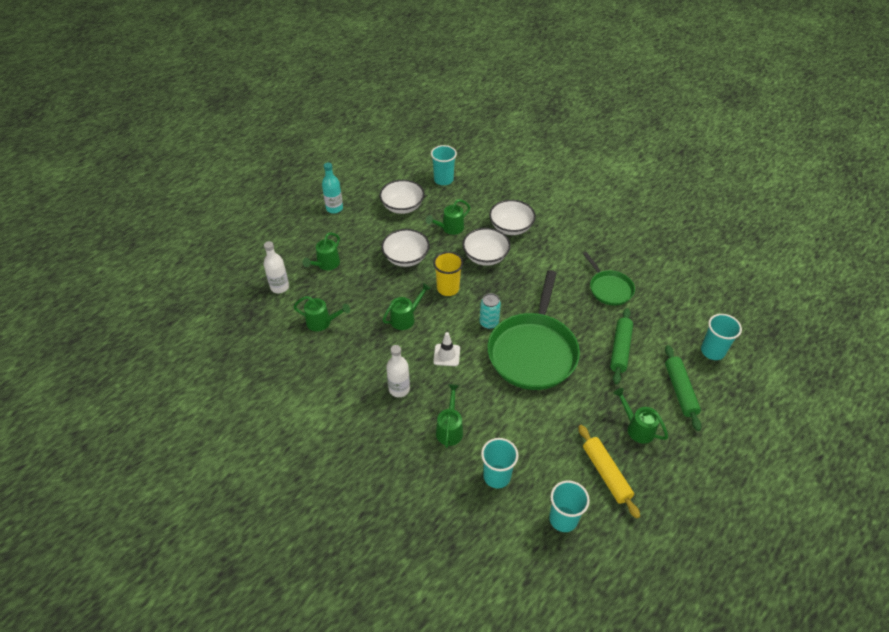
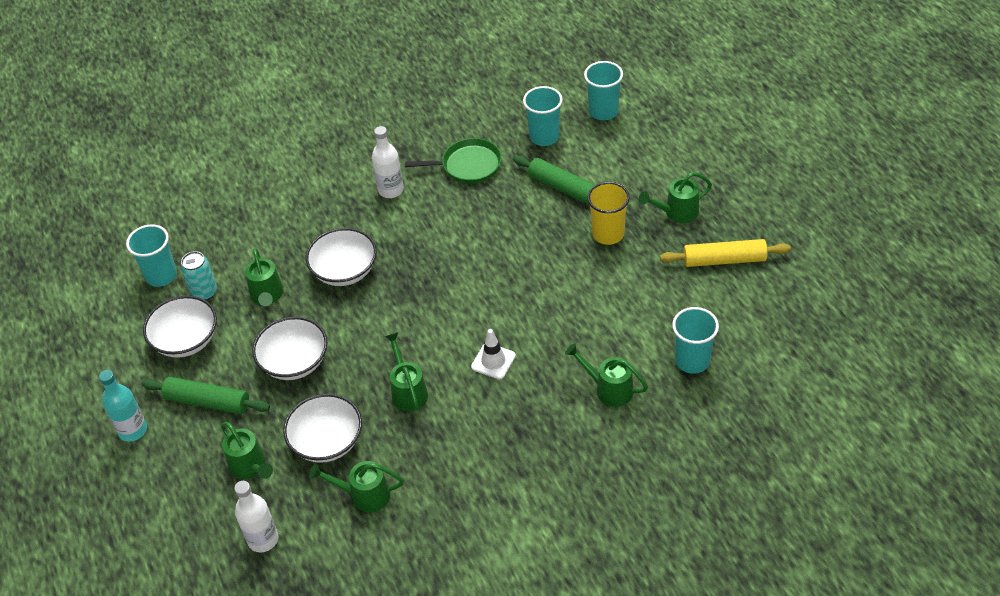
camera: 65 degrees left, 0 degrees up
green watering can [293,296,350,331] -> green watering can turned 120 degrees counterclockwise [309,461,404,512]
white bottle [386,345,410,397] -> white bottle moved to [372,126,404,198]
yellow cup [433,252,463,296] -> yellow cup moved to [587,182,630,245]
turquoise can [480,293,501,329] -> turquoise can moved to [181,251,217,300]
green pan [487,270,580,390] -> none
white bowl [489,200,536,235] -> white bowl moved to [283,394,362,463]
turquoise cup [549,480,590,532] -> turquoise cup moved to [523,86,563,146]
green rolling pin [665,345,702,431] -> green rolling pin moved to [142,377,270,414]

